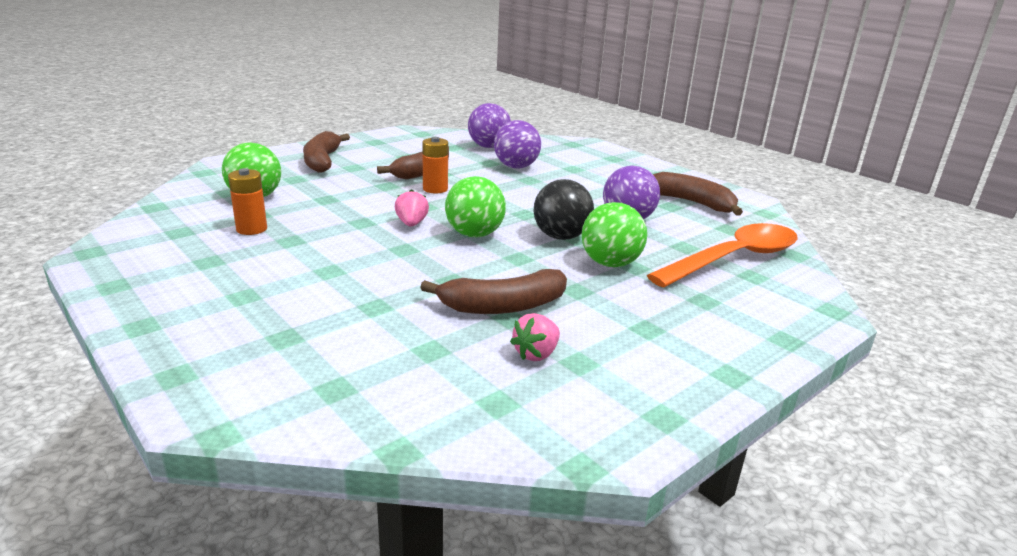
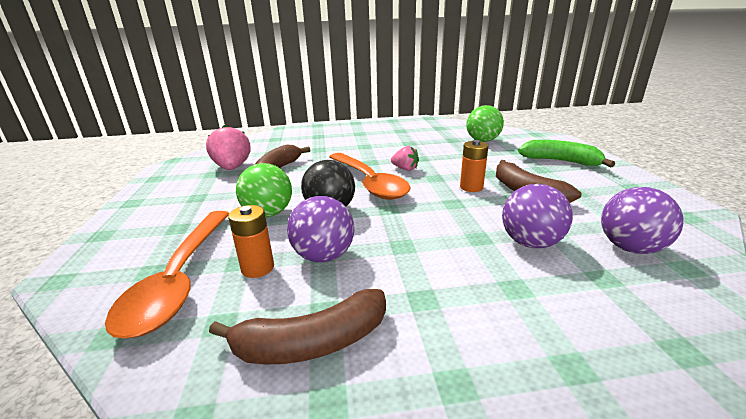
camera: 125 degrees right, 0 degrees up
orange battery [228,168,267,235] -> orange battery moved to [228,205,274,278]
brown banana [303,131,350,173] -> green banana [518,140,615,167]
green ball [445,176,506,237] -> orange spoon [329,153,410,200]
pink strawberry [510,313,560,361] -> pink strawberry [206,125,250,170], size x1.77

